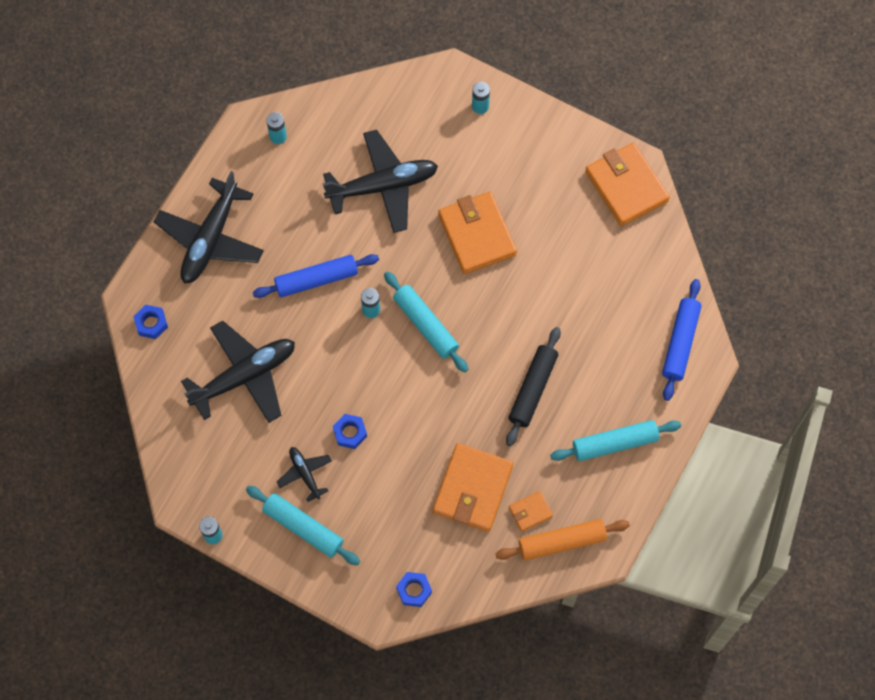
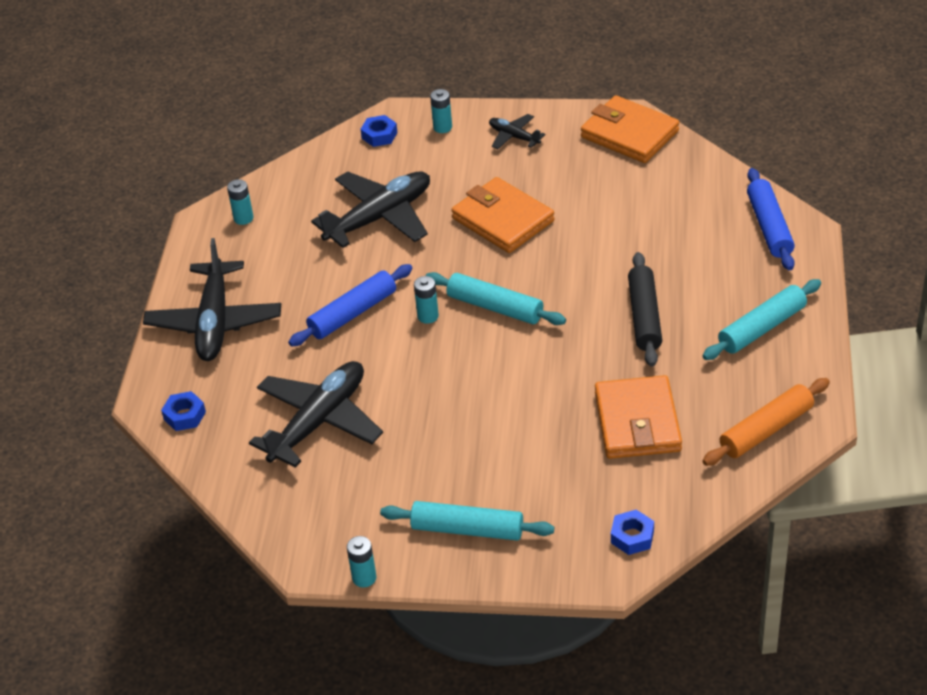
camera: 20 degrees left, 25 degrees down
black plane [277,447,332,502] -> black plane moved to [489,114,546,149]
blue nut [333,414,367,449] -> blue nut moved to [360,115,398,147]
orange wallet [509,491,553,532] -> none

